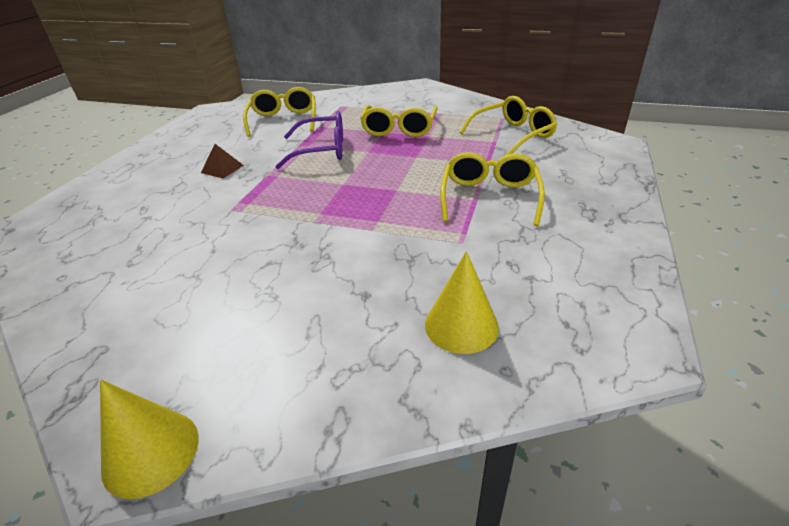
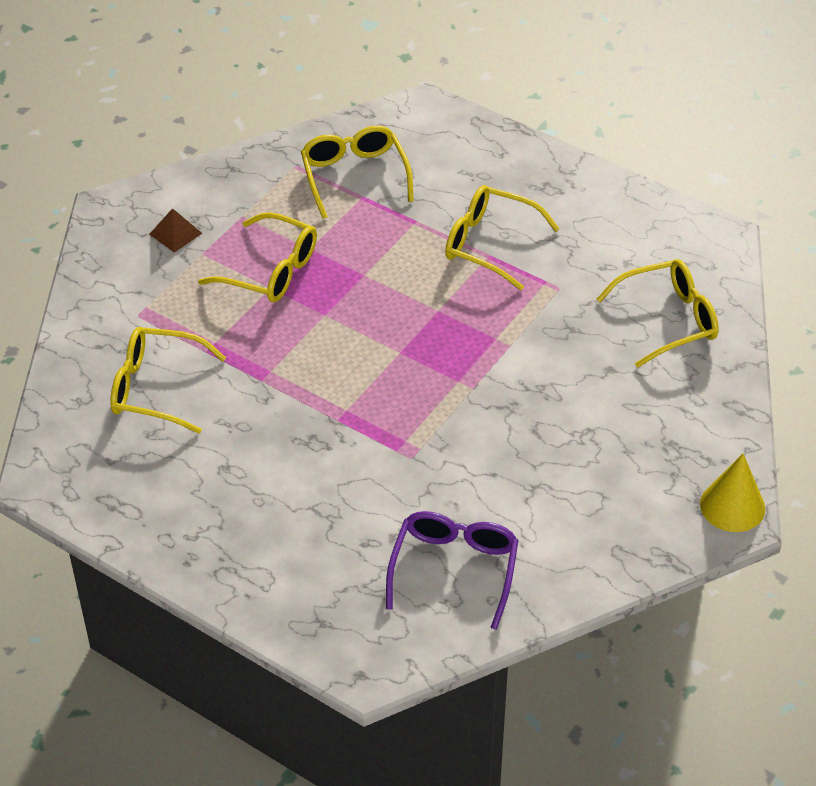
camera: 75 degrees left, 10 degrees up
brown pyramid [201,144,244,178] -> brown pyramid moved to [149,208,202,252]
purple glasses [275,111,343,169] -> purple glasses moved to [386,511,519,630]
yellow cone [425,251,499,354] -> yellow glasses [597,259,719,368]

